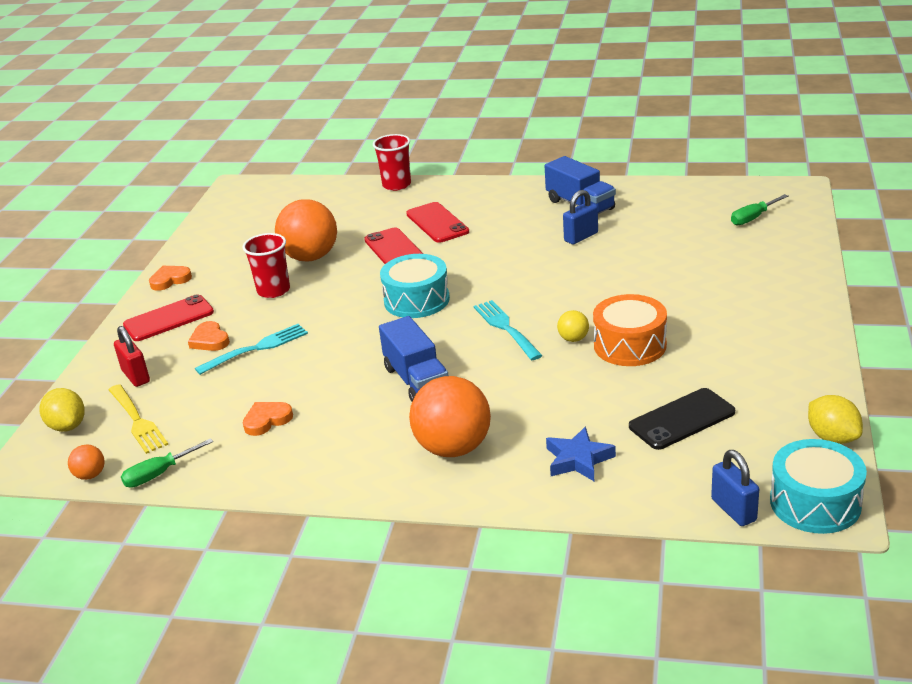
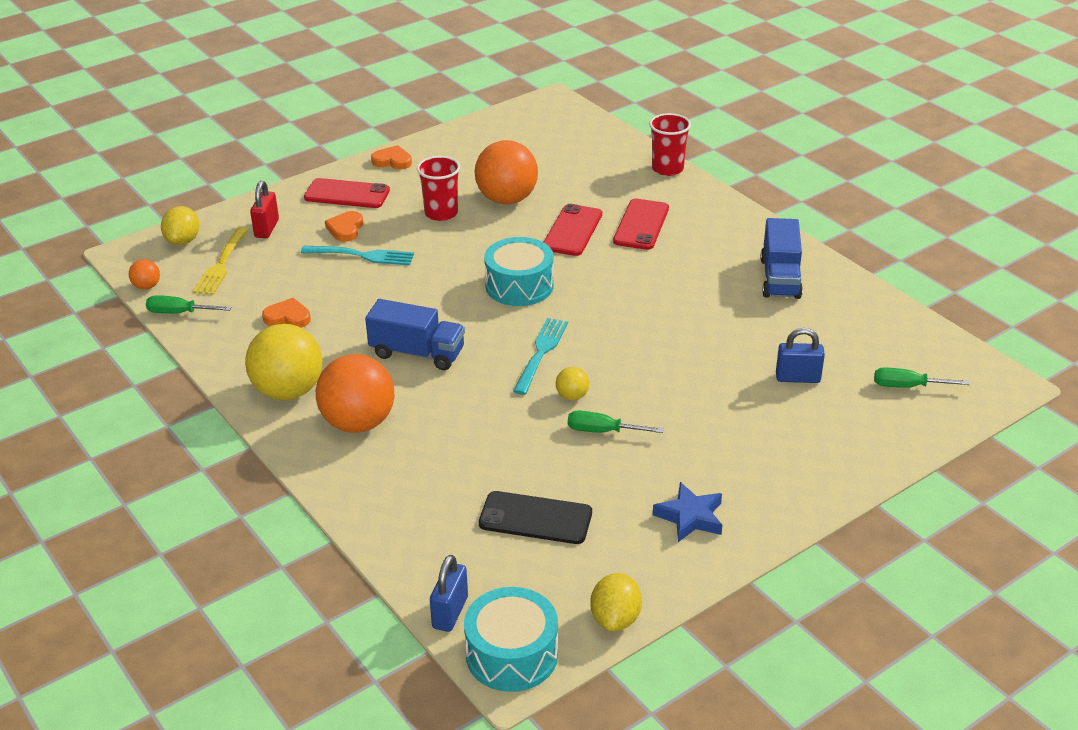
camera: 40 degrees right, 5 degrees up
blue truck [379,316,448,402] -> blue truck turned 90 degrees counterclockwise [365,299,465,370]
blue star [546,426,616,481] -> blue star moved to [653,482,722,542]
blue padlock [563,190,598,245] -> blue padlock moved to [776,328,825,383]
orange drum [593,294,667,366] -> green screwdriver [568,411,664,433]
none -> yellow ball [245,324,323,400]

